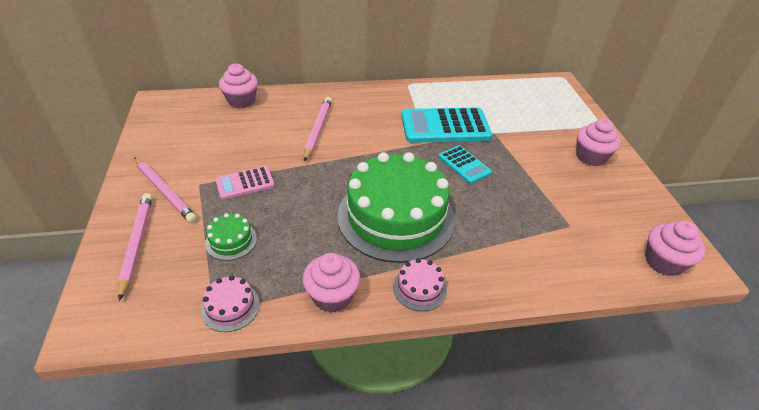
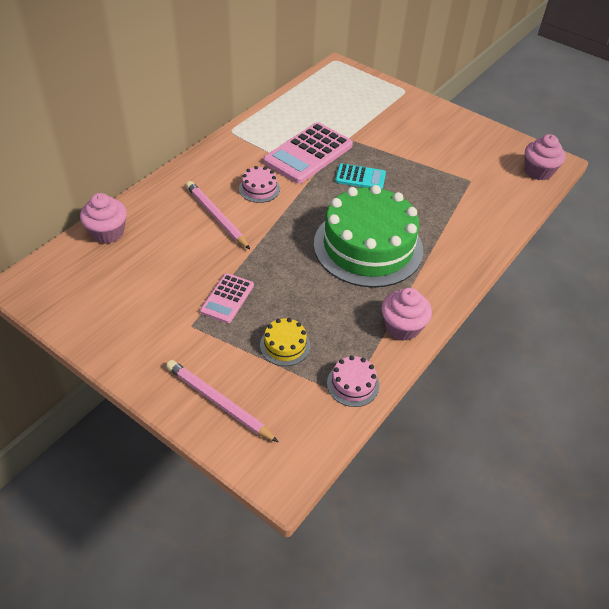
camera: 45 degrees left, 5 degrees up
pink pencil [134,157,197,223] -> none
green cake [205,213,257,261] -> yellow cake [260,318,310,366]
pink cake [393,258,447,311] -> pink cake moved to [239,166,280,203]
turquoise calculator [401,107,492,143] -> pink calculator [263,122,353,184]
pink cupcake [576,119,621,166] -> none

